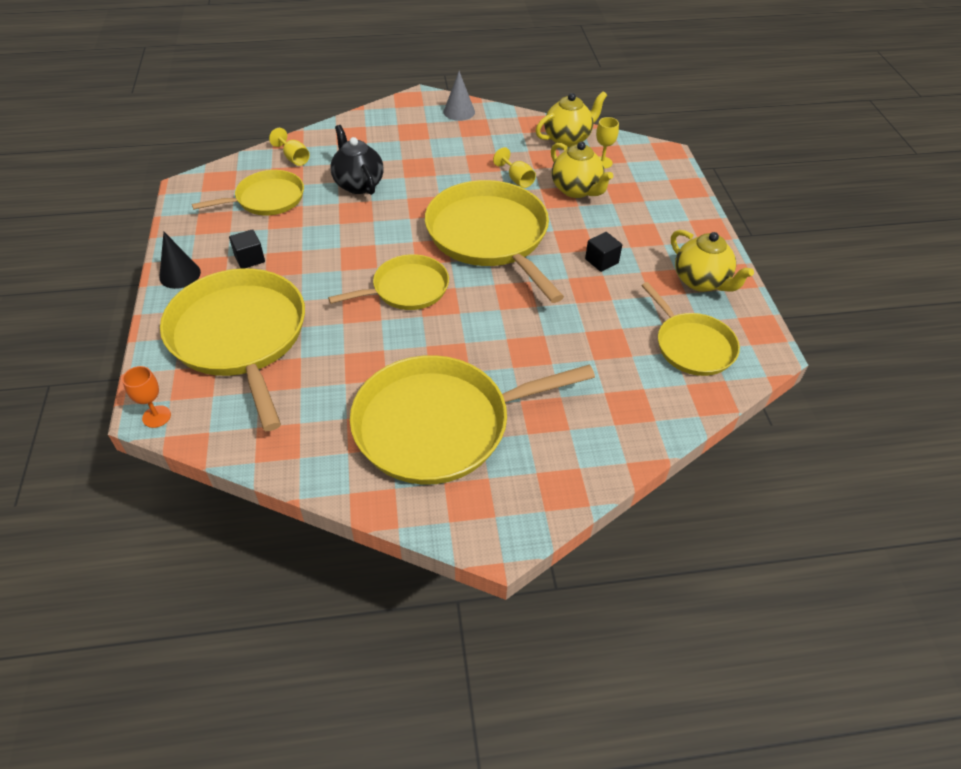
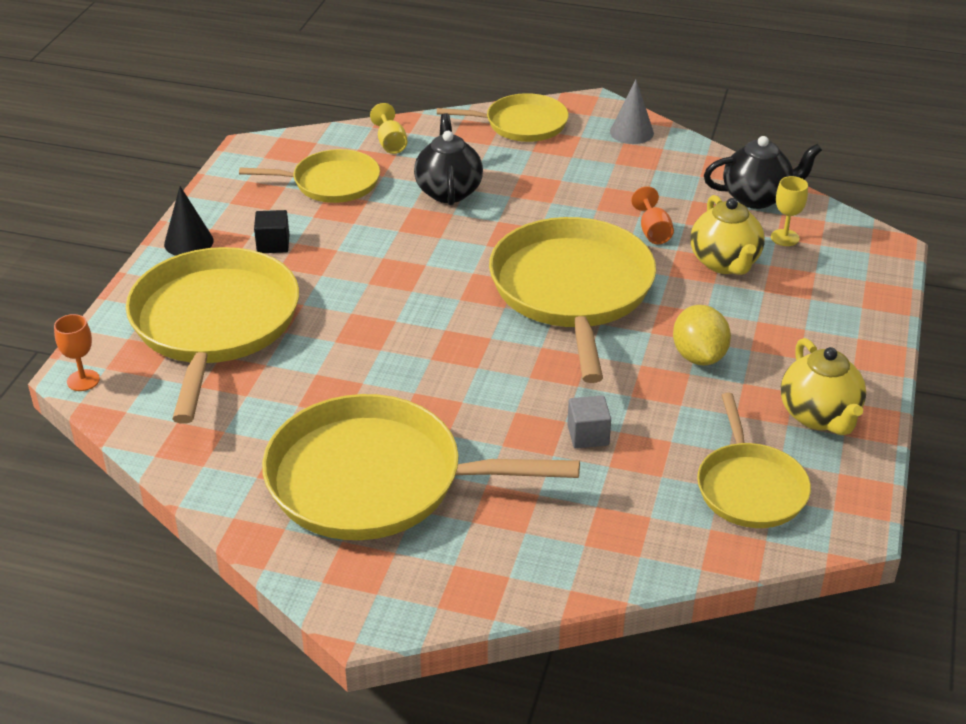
camera: 25 degrees right, 10 degrees down
yellow pan [328,254,449,310] -> yellow pan moved to [437,93,569,142]
yellow goblet [493,147,536,188] -> orange goblet [631,186,674,244]
yellow teapot [536,91,607,147] -> black teapot [704,136,822,209]
black cube [585,232,622,272] -> yellow lemon [673,305,731,365]
none -> grey cube [567,395,611,448]

